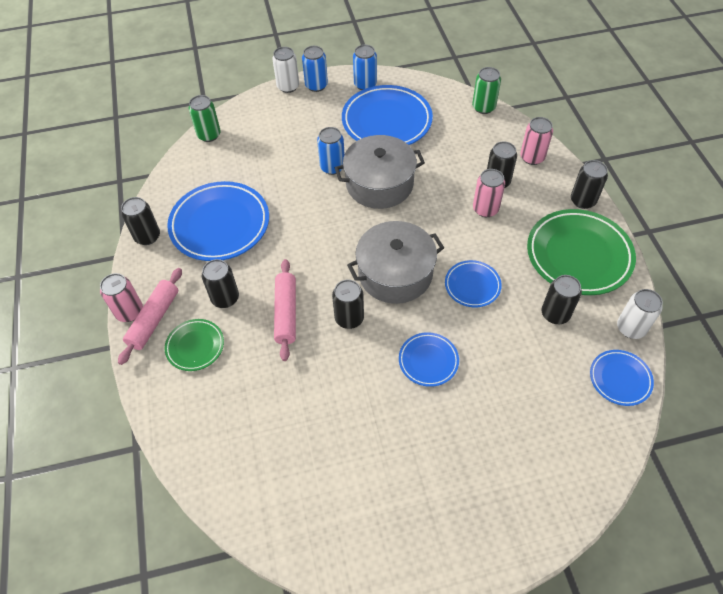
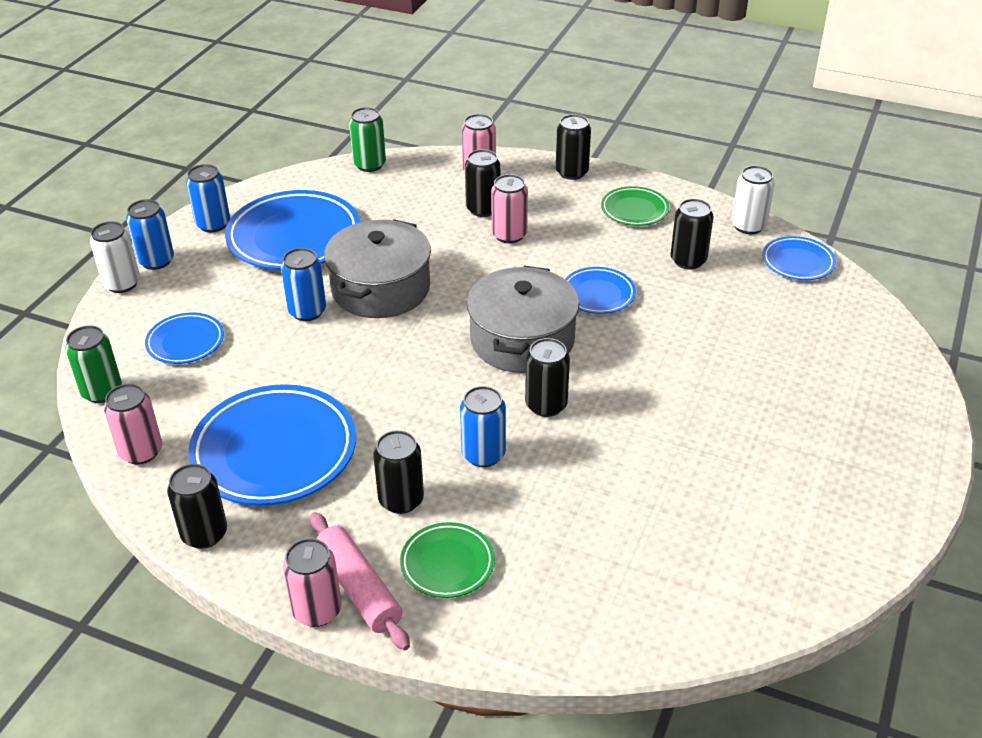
camera: 55 degrees left, 15 degrees down
pink rolling pin [274,259,296,361] -> blue can [460,386,506,467]
blue plate [399,332,459,387] -> blue plate moved to [145,313,224,364]
green plate [527,209,636,295] -> green plate [601,186,669,226], size x0.52
none -> pink can [104,384,162,464]

